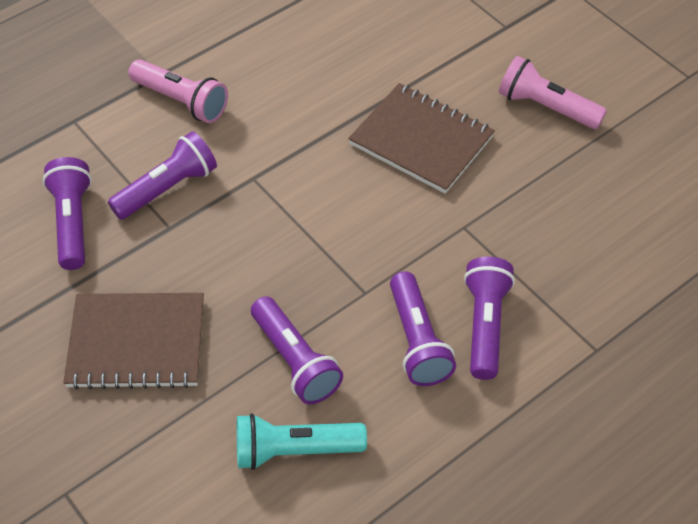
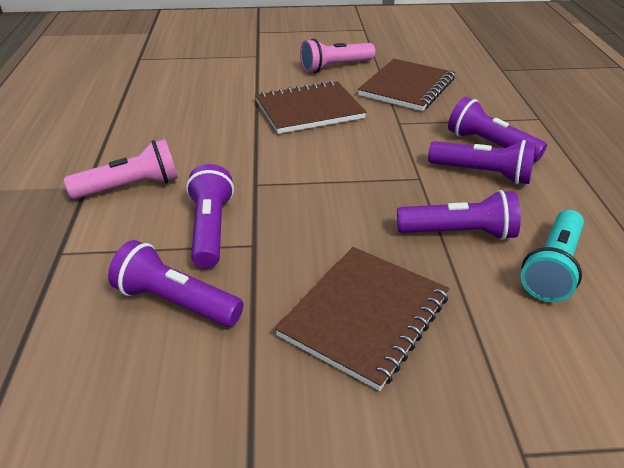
camera: 55 degrees left, 15 degrees down
none -> brown notebook [358,59,455,111]

